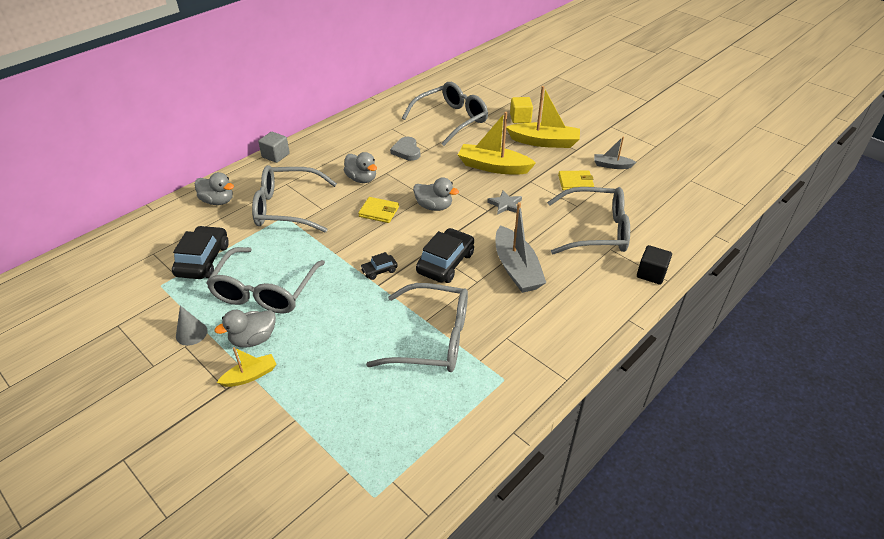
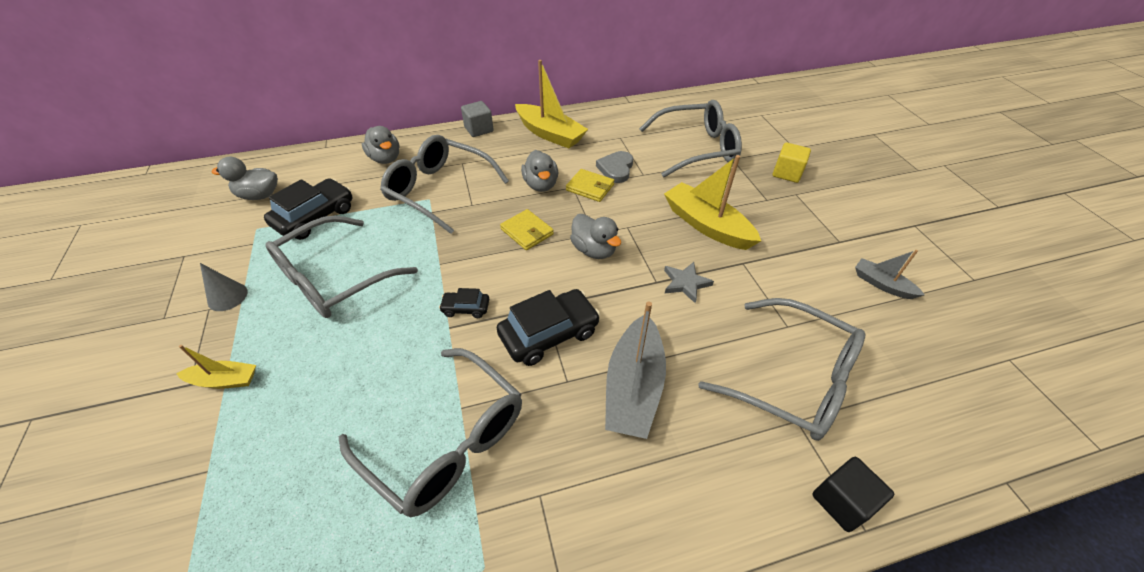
camera: 30 degrees right, 5 degrees up
grey duck [215,310,276,348] -> grey duck moved to [212,157,278,200]
yellow boat [506,86,580,148] -> yellow boat moved to [515,60,588,149]
yellow wallet [558,170,594,190] -> yellow wallet moved to [566,169,614,202]

